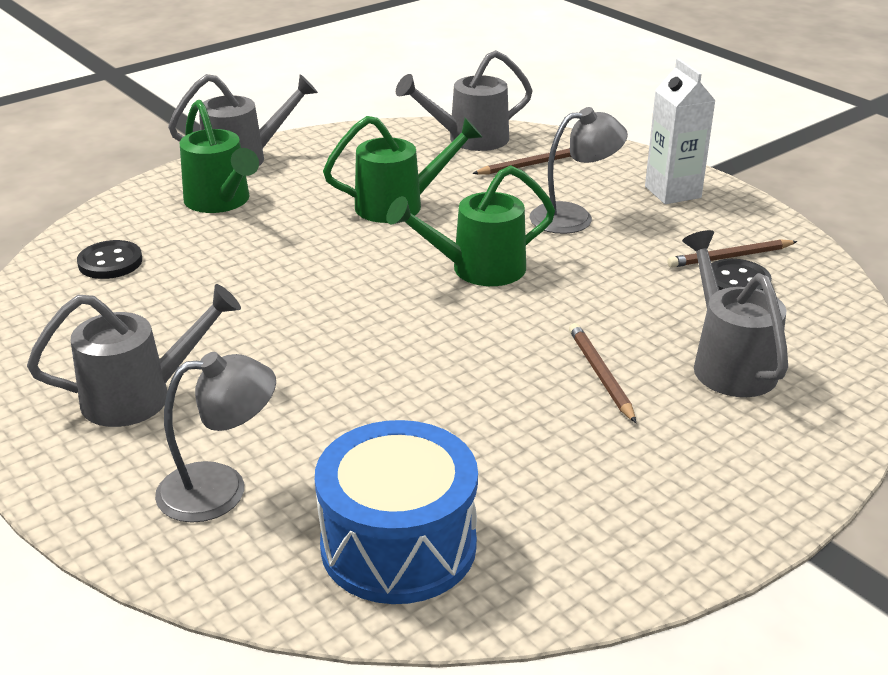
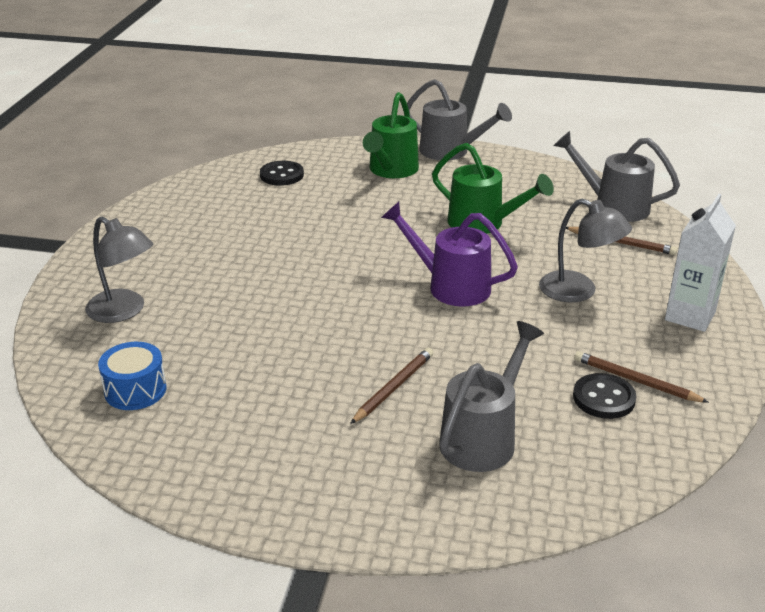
camera: 50 degrees right, 0 degrees up
grey watering can [27,284,241,427] -> none
blue drum [315,420,478,604] -> blue drum [98,342,166,410], size x0.56
green watering can [386,165,555,286] -> purple watering can [381,202,518,306]

